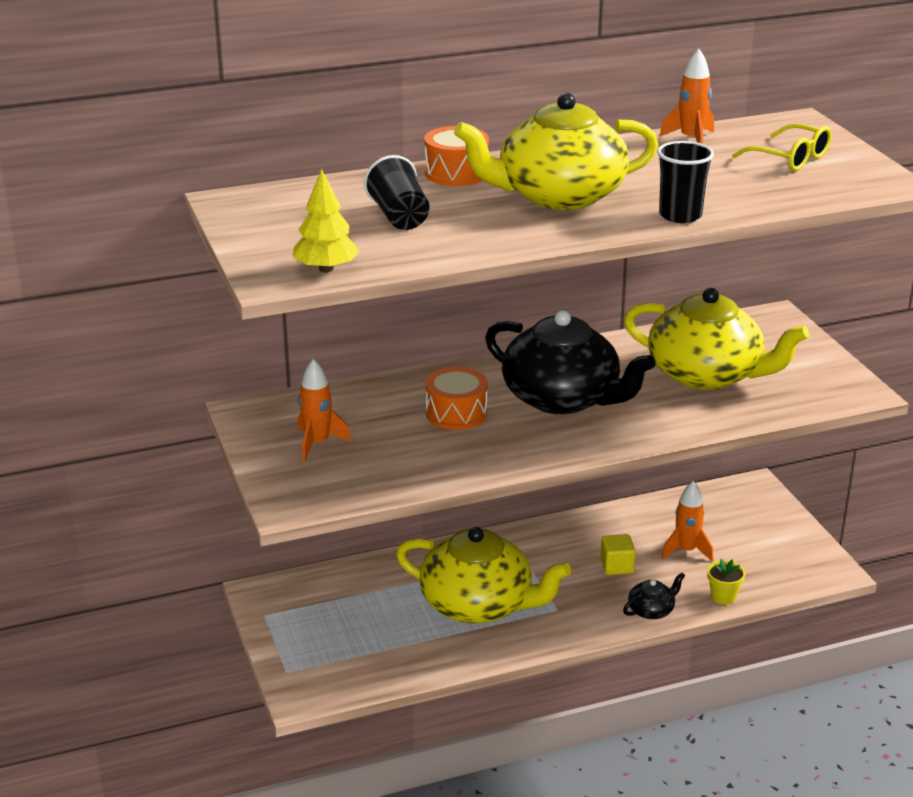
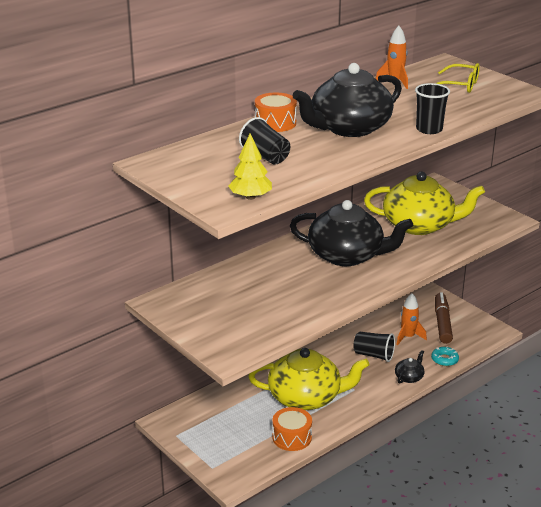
camera: 20 degrees left, 0 degrees up
orange rocket [298,359,352,461] -> none
orange drum [425,367,488,430] -> orange drum moved to [272,407,312,451]
yellow teapot [454,93,659,210] -> black teapot [293,63,402,137]
yellow cube [600,534,636,575] -> black cup [353,331,395,362]
yellow flower pot [707,559,745,605] -> turquoise donut [431,346,459,366]
none -> brown marker [435,292,453,344]

